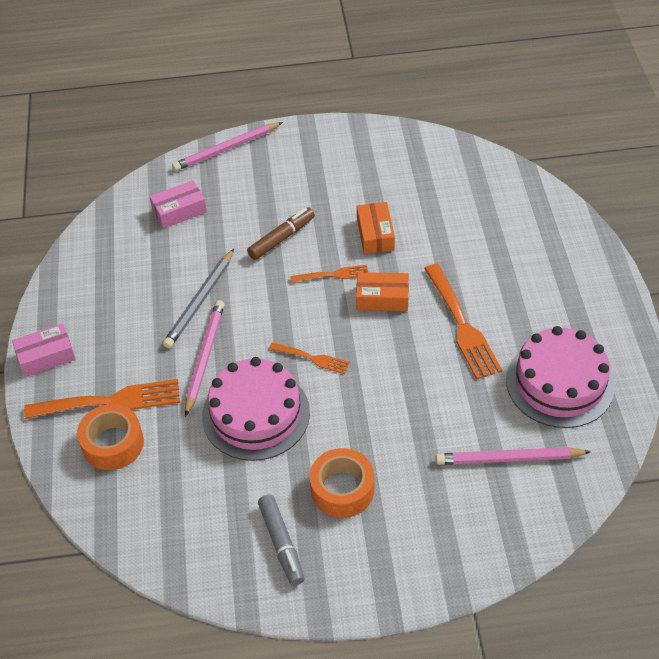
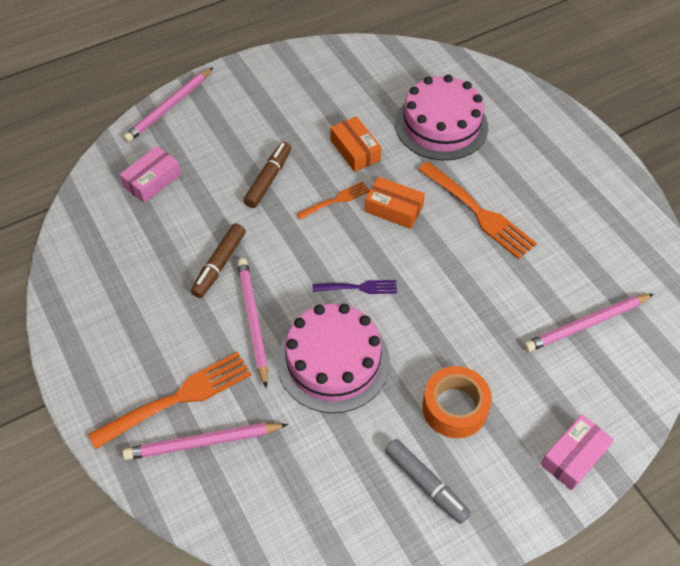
camera: 25 degrees left, 5 degrees up
pink box [12,323,76,377] -> pink box moved to [540,415,614,490]
orange tape [77,404,144,470] -> pink pencil [123,423,288,460]
grey pencil [163,249,234,348] -> brown marker [191,223,246,298]
orange fork [269,342,350,374] -> purple fork [313,280,397,294]
orange box [356,272,409,311] -> orange box turned 45 degrees clockwise [365,177,425,229]
pink cake [506,326,615,428] -> pink cake moved to [395,75,488,161]

